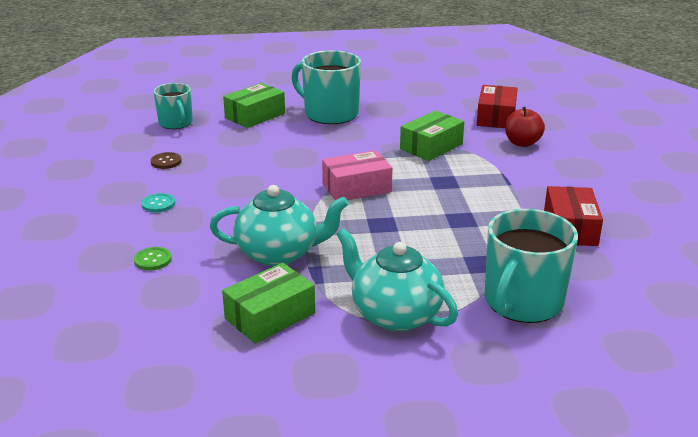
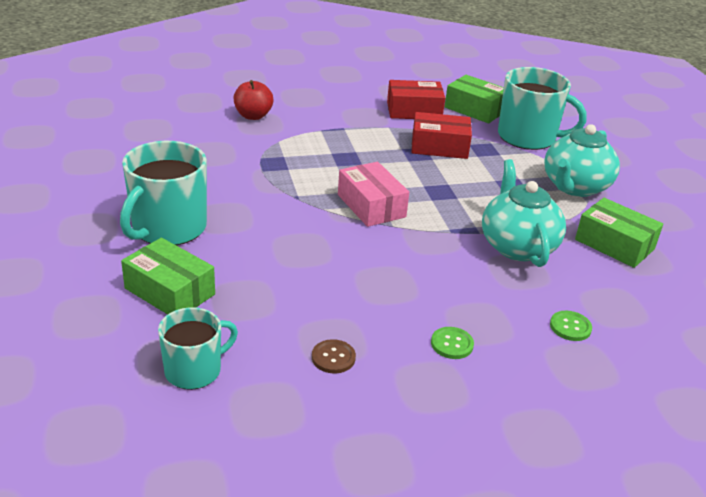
camera: 100 degrees left, 5 degrees up
turquoise button [141,193,175,213] -> green button [431,327,474,359]
green box [400,111,464,161] -> green box moved to [445,75,504,123]
red box [476,85,518,128] -> red box moved to [412,112,472,159]

